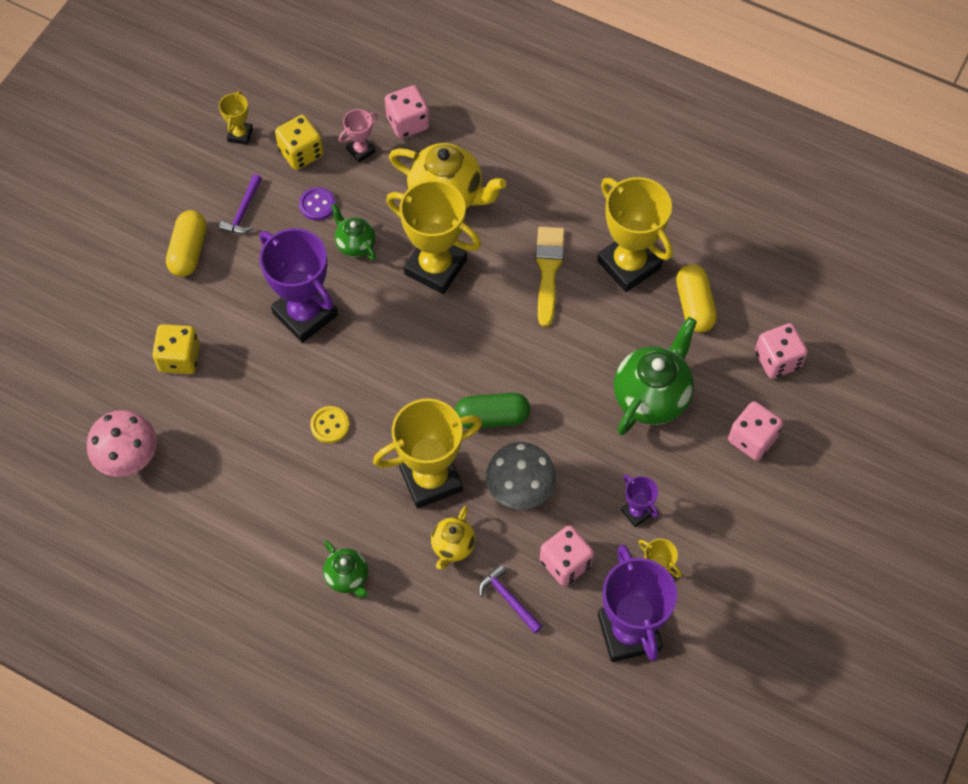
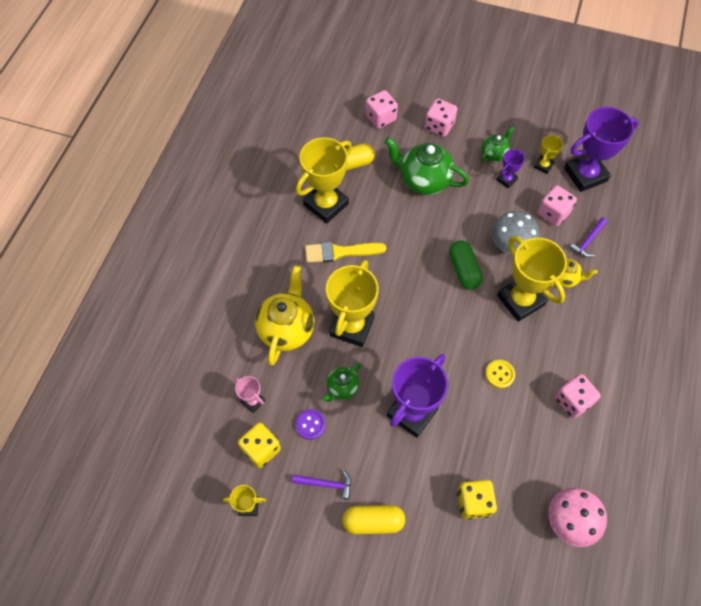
camera: 100 degrees left, 0 degrees up
green teapot [323,540,368,598] -> green teapot moved to [481,126,514,162]
pink dice [385,85,430,139] -> pink dice moved to [555,374,601,418]

